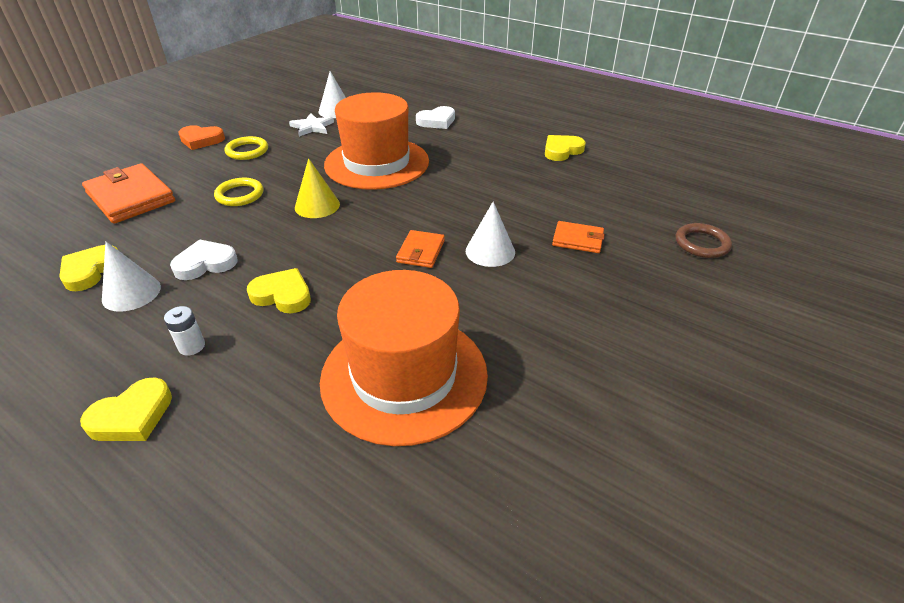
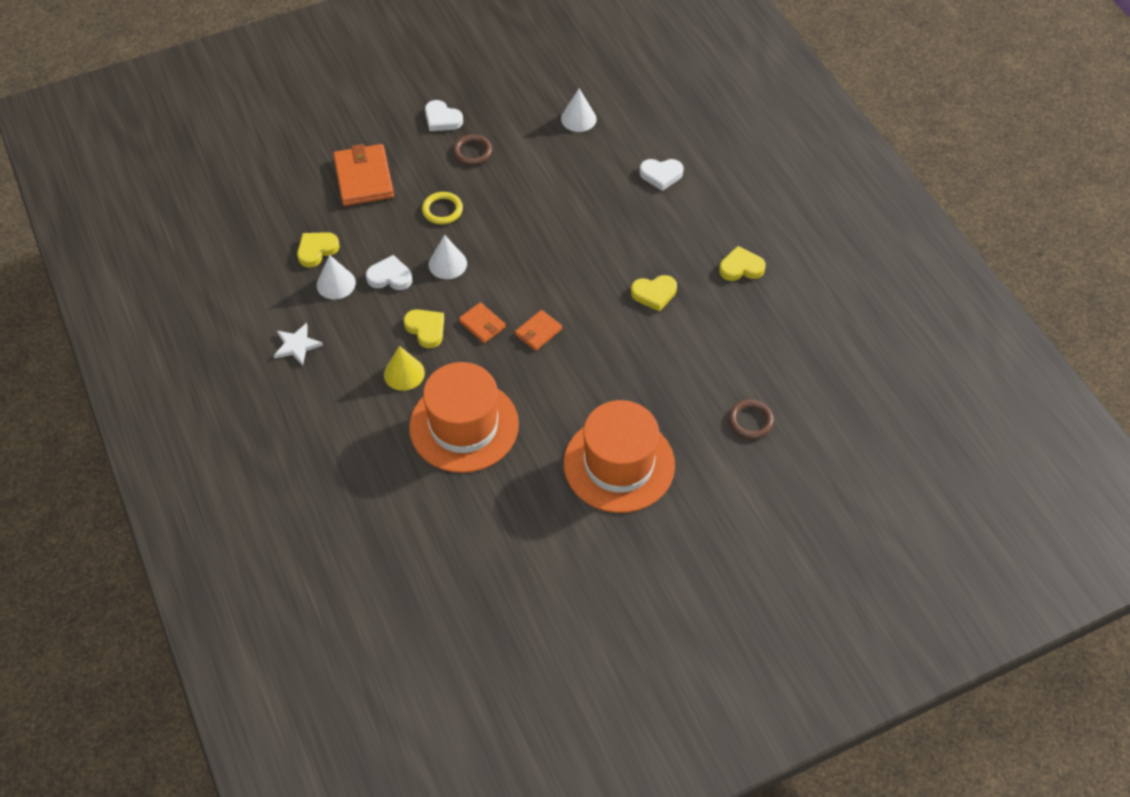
camera: 30 degrees right, 15 degrees up
yellow heart [80,377,172,441] -> yellow heart moved to [631,275,677,312]
white battery [164,306,205,355] -> none
orange heart [178,125,225,150] -> white heart [425,100,463,131]
yellow ring [225,136,268,160] -> brown ring [453,134,493,165]
white star [289,113,334,137] -> white star moved to [274,323,323,366]
yellow cone [295,158,340,218] -> yellow cone moved to [384,346,425,391]
orange hat [324,92,429,190] -> orange hat moved to [564,400,675,513]
white cone [466,202,515,267] -> white cone moved to [429,235,467,279]
orange wallet [552,221,605,253] -> orange wallet moved to [459,302,506,343]

